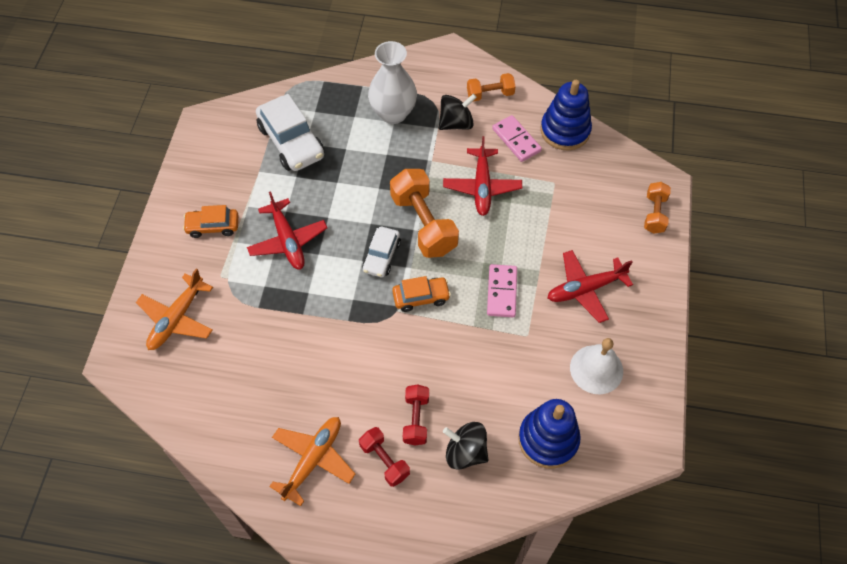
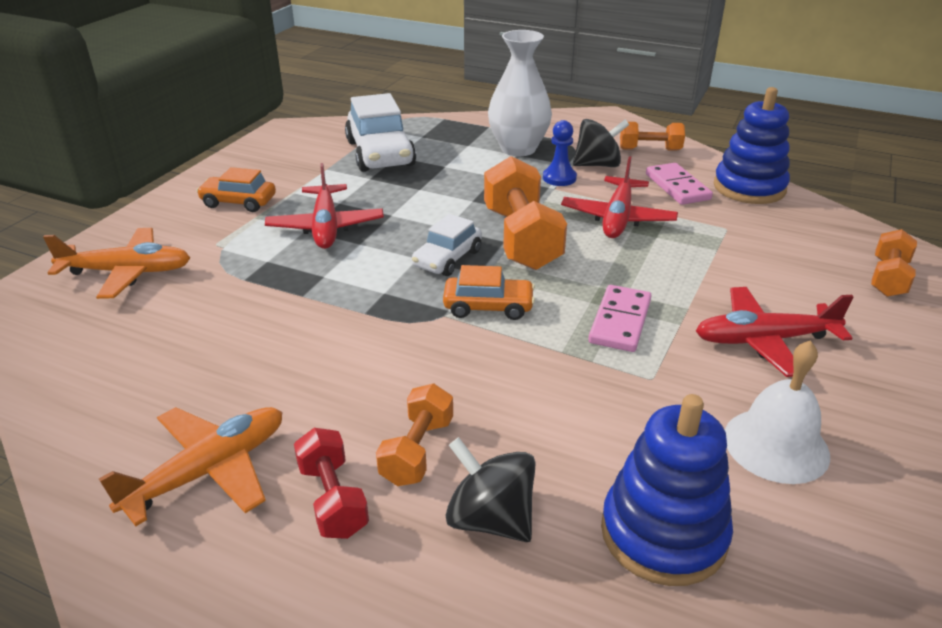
camera: 15 degrees right, 25 degrees down
orange plane [136,268,213,350] -> orange plane turned 135 degrees counterclockwise [43,228,190,299]
red dumbbell [403,384,429,446] -> orange dumbbell [376,384,453,486]
none -> blue pawn [543,120,577,186]

